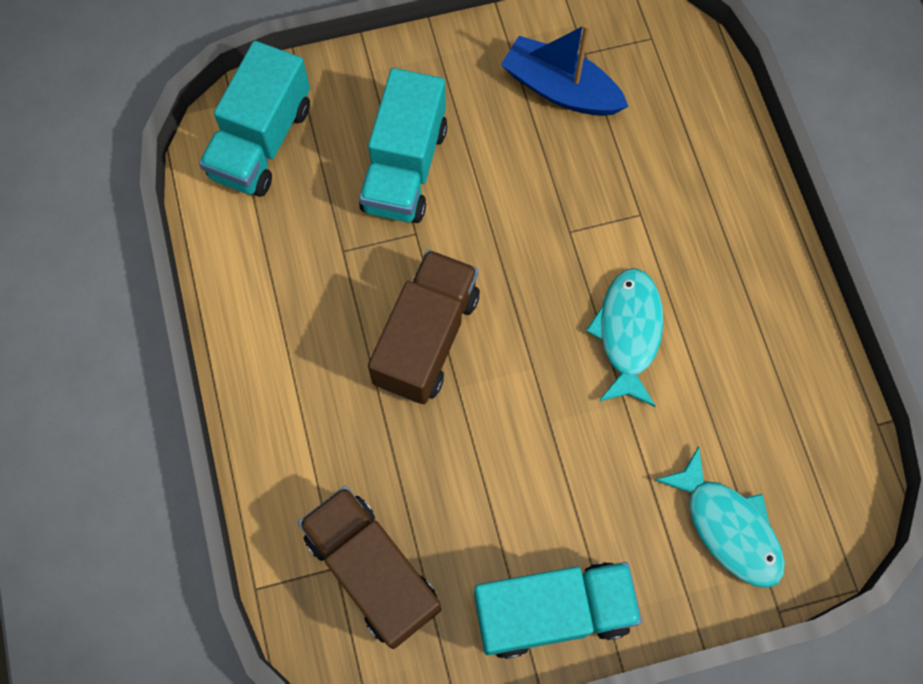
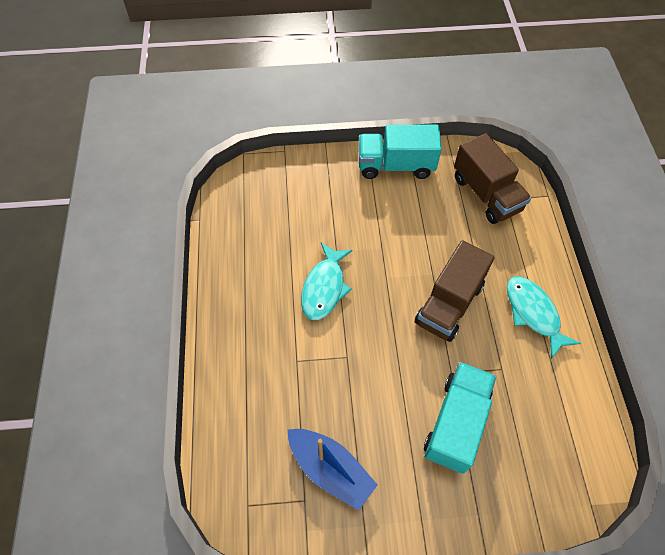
camera: 170 degrees left, 10 degrees down
turquoise truck [199,41,310,197] -> none
turquoise fish [655,446,785,588] -> turquoise fish moved to [507,276,581,359]

